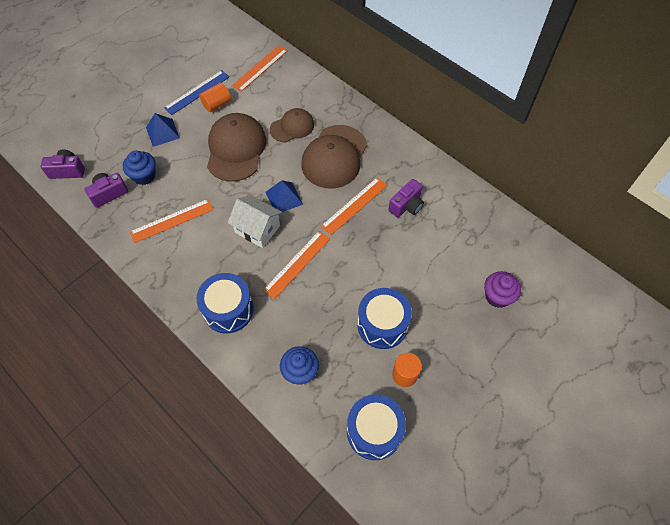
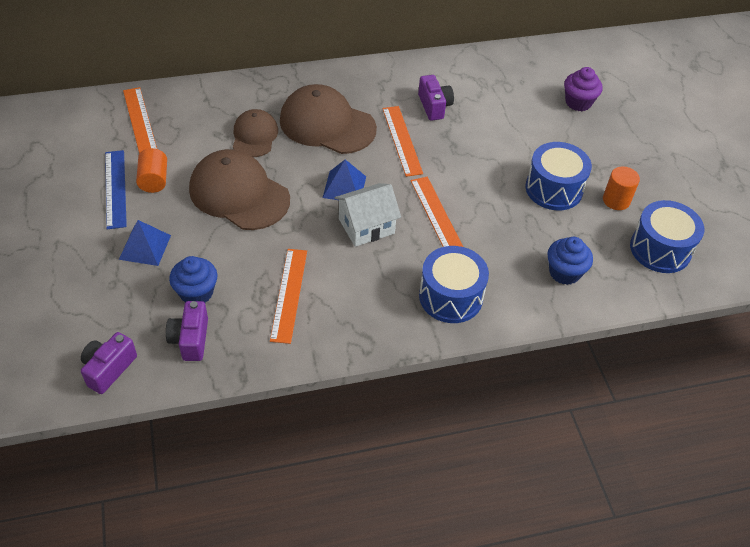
camera: 60 degrees left, 10 degrees down
brown cap [301,125,367,188] -> brown cap turned 150 degrees clockwise [280,84,377,154]

